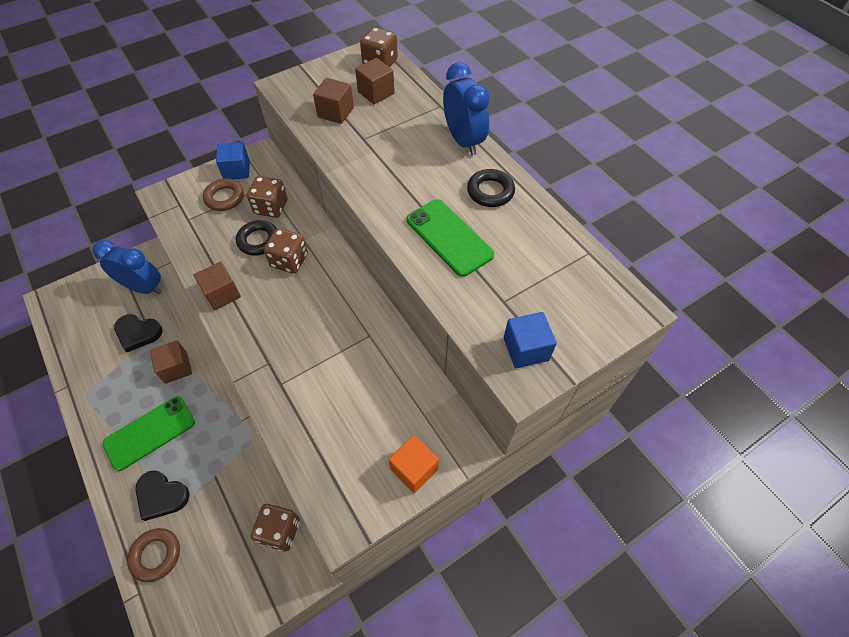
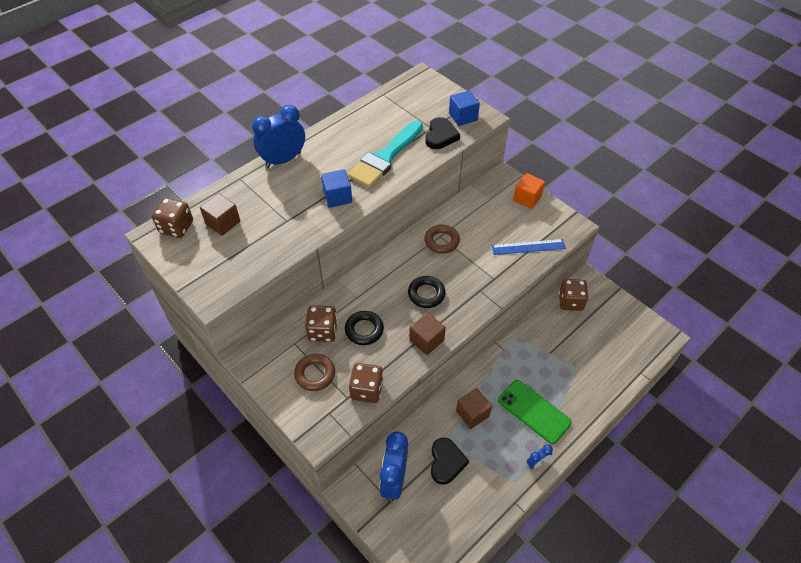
camera: 100 degrees left, 5 degrees down
brown ring [127,528,180,582] -> brown ring moved to [424,224,460,254]
black heart [135,470,190,521] -> black heart moved to [425,117,460,149]
blue cube [216,142,250,179] -> blue cube moved to [321,169,352,208]
brown dice [264,228,308,274] -> brown dice moved to [349,363,383,403]
brown cube [313,78,354,124] -> none
green phone [407,199,494,277] -> turquoise brush [348,120,423,188]
black ring [467,169,515,207] -> black ring moved to [408,276,446,308]
none -> blue ruler [492,239,566,255]
none -> blue clock [527,444,553,469]

